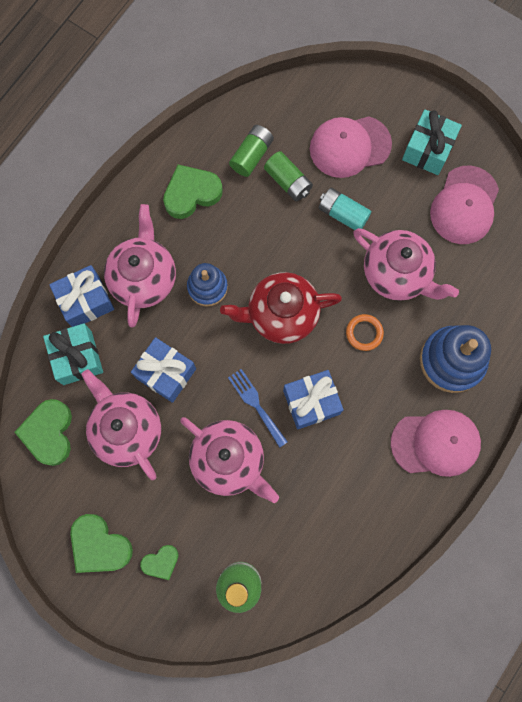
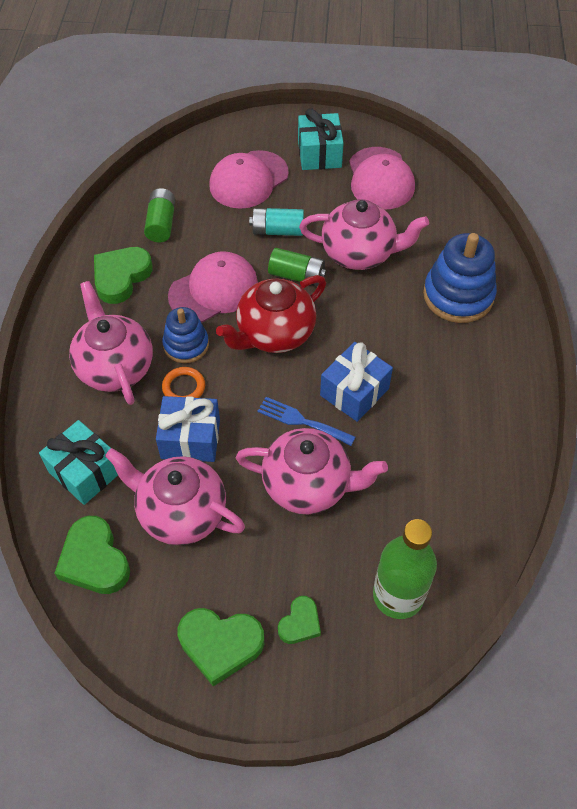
camera: 30 degrees left, 20 degrees down
blue gift [49,265,114,327] -> none
green battery [264,151,313,202] -> green battery moved to [268,248,326,286]
orange ring [346,314,384,351] -> orange ring moved to [162,367,205,398]
pink cap [391,410,481,477] -> pink cap moved to [168,251,258,322]

